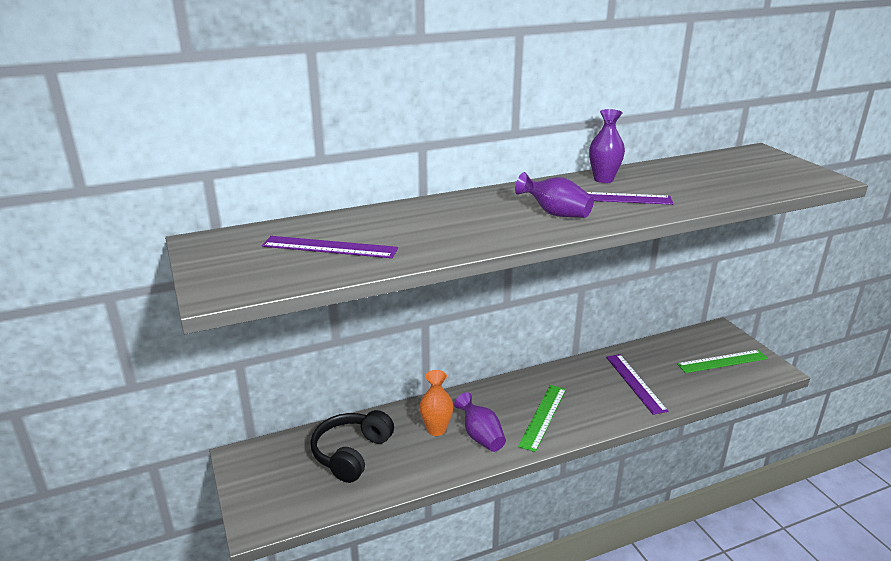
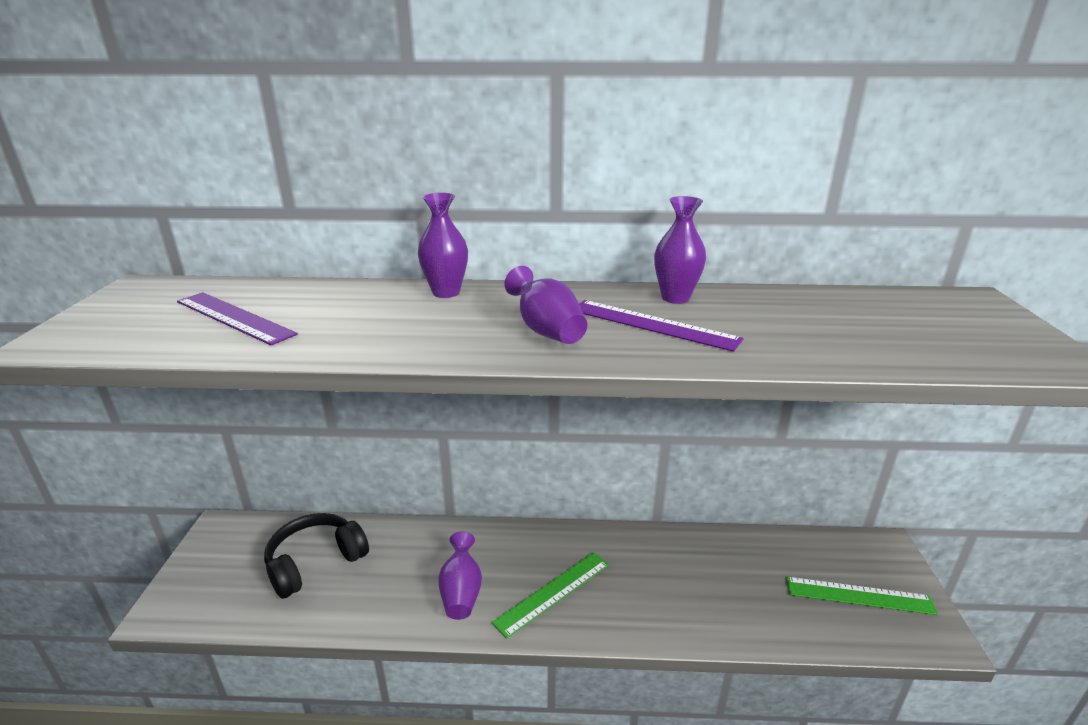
camera: 25 degrees right, 0 degrees up
orange vase [419,370,453,436] -> none
purple ruler [606,354,668,415] -> none
none -> purple vase [418,192,468,298]

